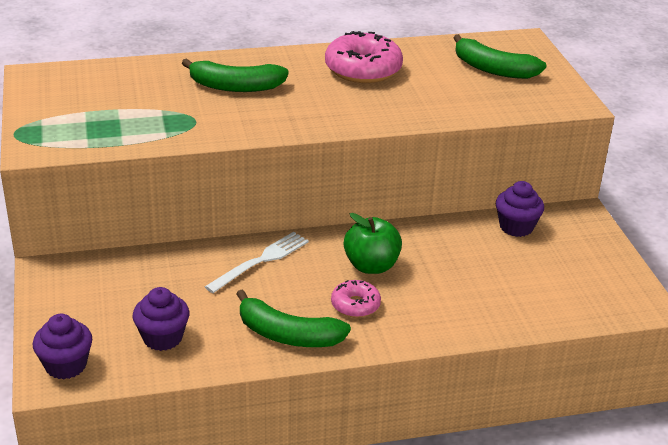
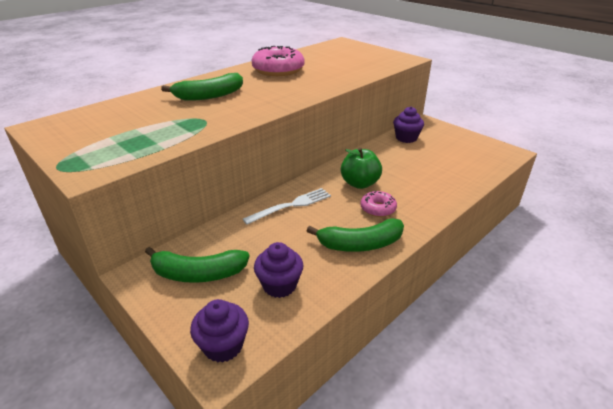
camera: 30 degrees left, 0 degrees up
white fork [205,232,309,293] -> white fork turned 45 degrees clockwise [243,188,331,225]
green banana [454,34,547,79] -> green banana moved to [145,247,250,283]

